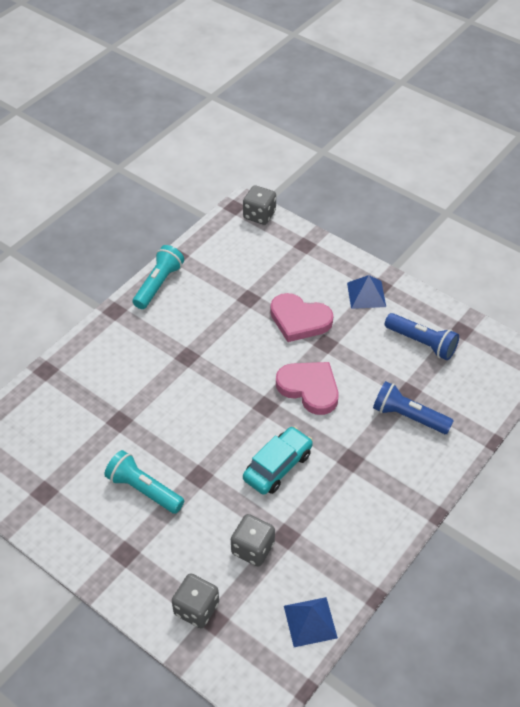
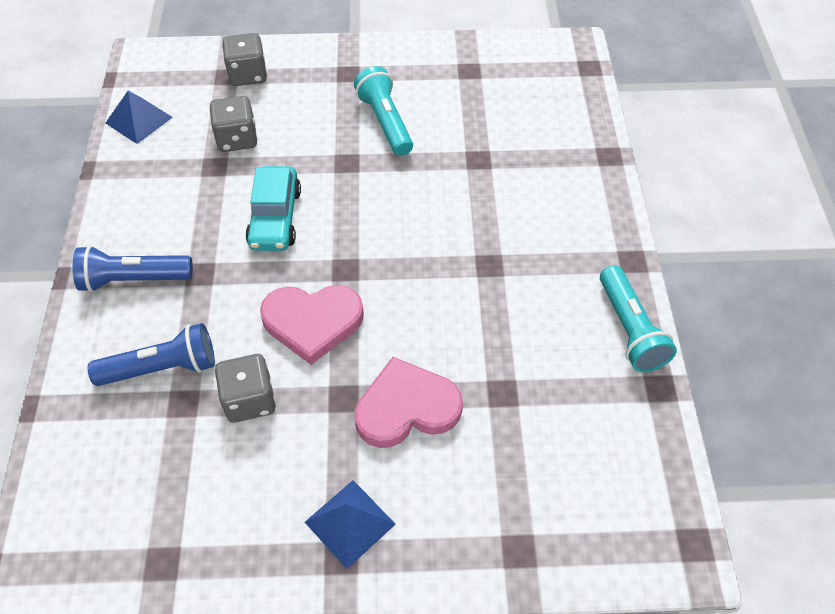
camera: 140 degrees right, 5 degrees up
turquoise flashlight [104,450,184,514] -> turquoise flashlight turned 105 degrees counterclockwise [354,66,413,156]
grey dice [243,185,276,225] -> grey dice moved to [215,354,276,423]
blue flashlight [385,313,459,360] -> blue flashlight moved to [72,245,193,292]

